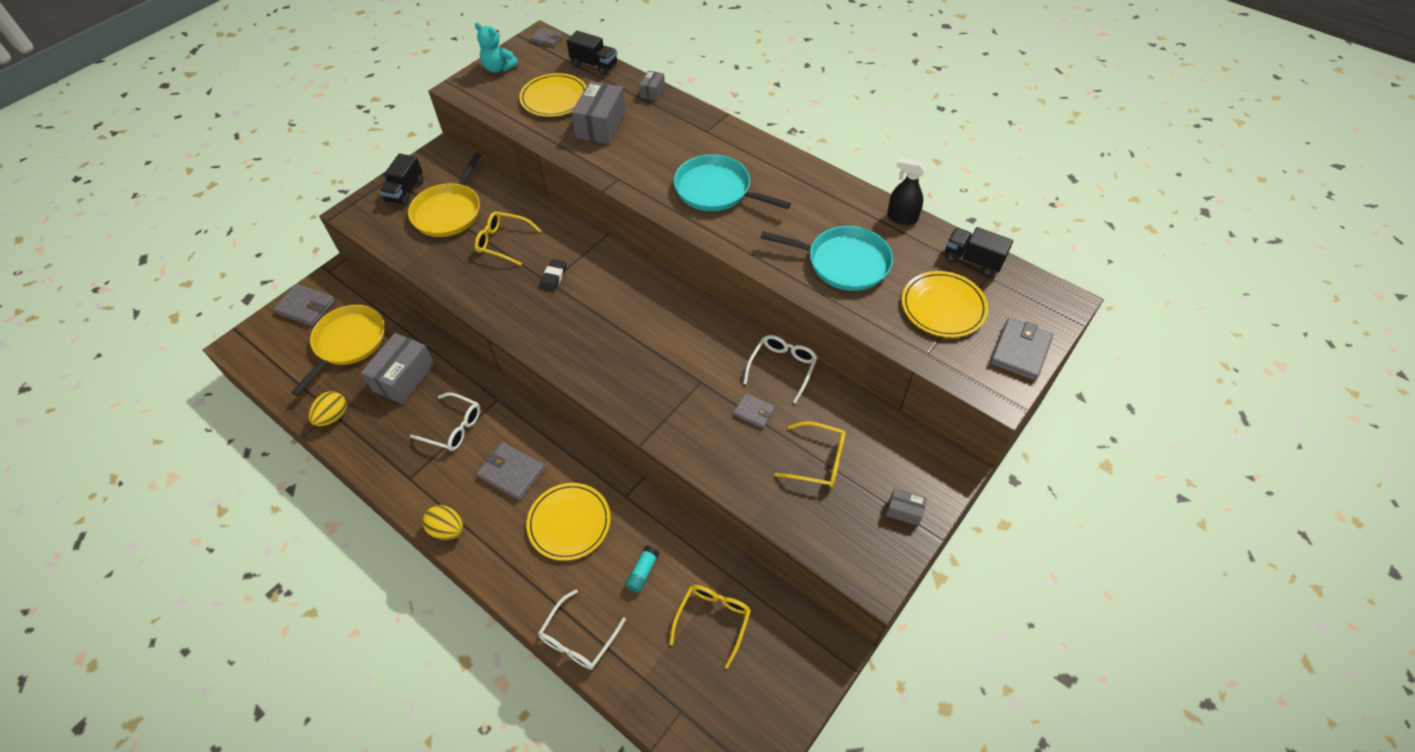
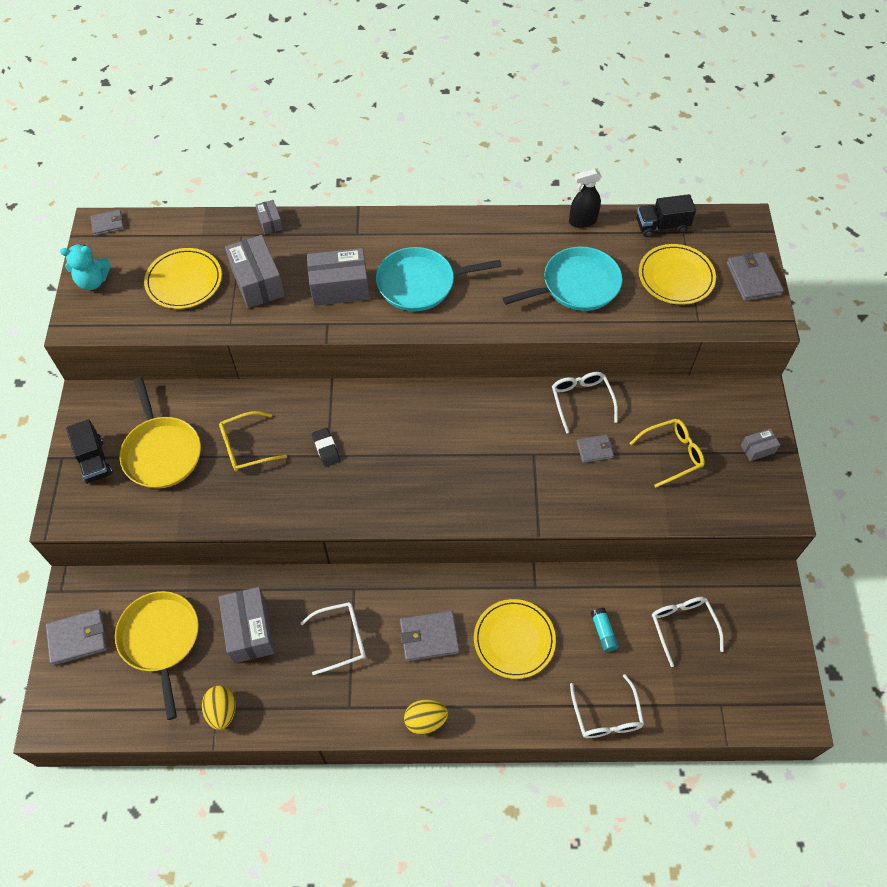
camera: 40 degrees left, 5 degrees up
black truck [567,31,617,75] -> none
yellow glasses [669,585,751,669] -> white glasses [652,597,724,667]
none -> grey box [307,248,369,306]

